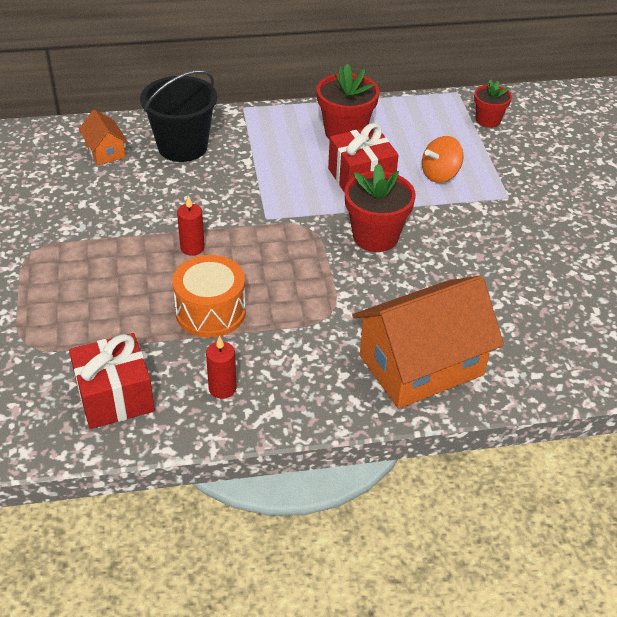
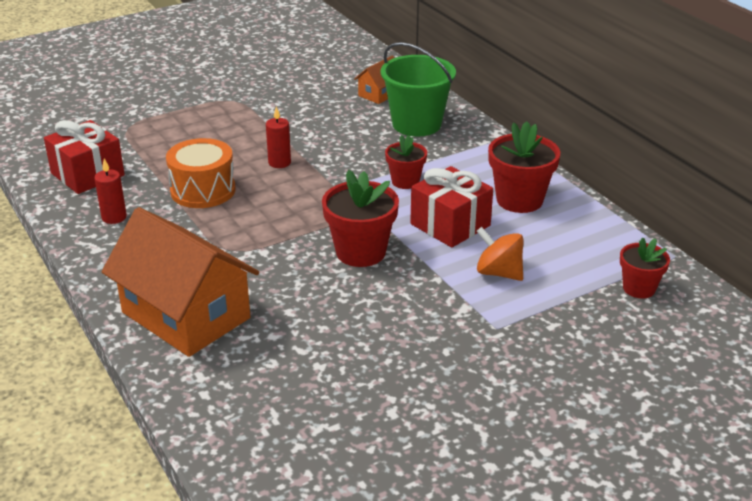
camera: 70 degrees right, 10 degrees down
black bucket [140,70,217,162] -> green bucket [381,42,456,136]
none -> red flower pot [385,135,427,189]

